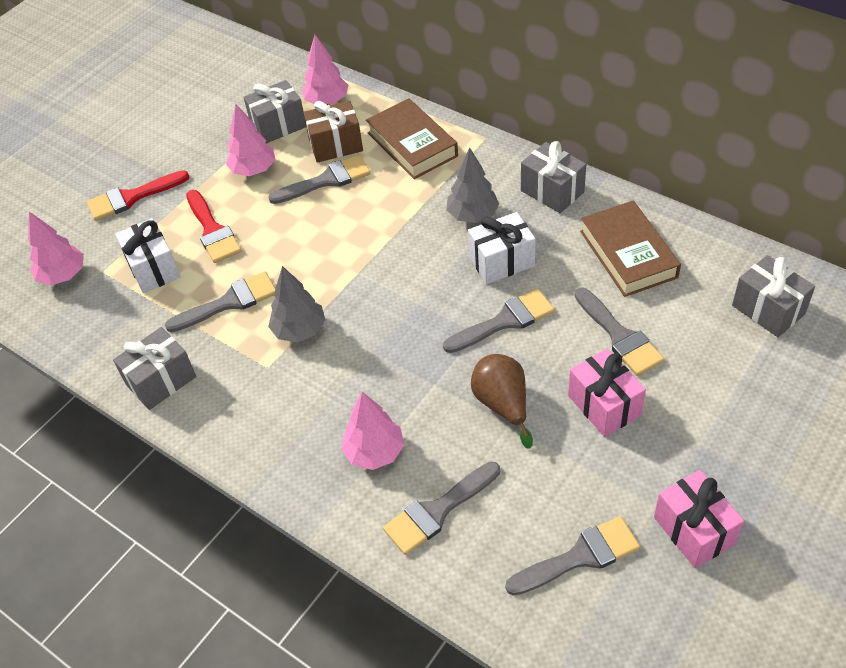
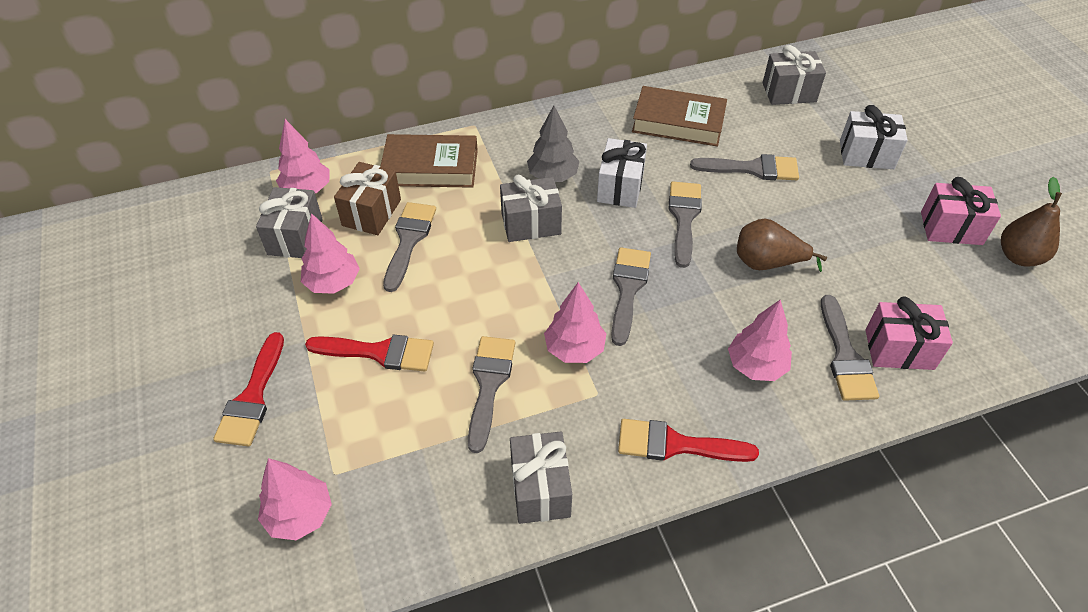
camera: 60 degrees left, 0 degrees up
white gift [115,218,181,293] -> white gift moved to [840,105,908,169]
grey tree [268,266,325,342] -> pink tree [544,282,606,363]
grey brush [505,516,640,596] -> grey brush moved to [611,247,651,346]
grey gift [521,141,586,213] -> grey gift moved to [500,175,562,242]
pink gift [568,349,646,437] -> pink gift moved to [865,296,953,370]
none -> red brush [618,419,759,462]
none -> brown pear [1001,177,1062,267]

